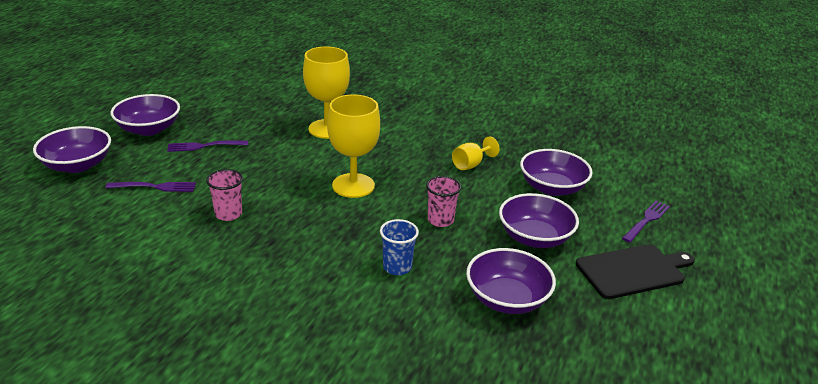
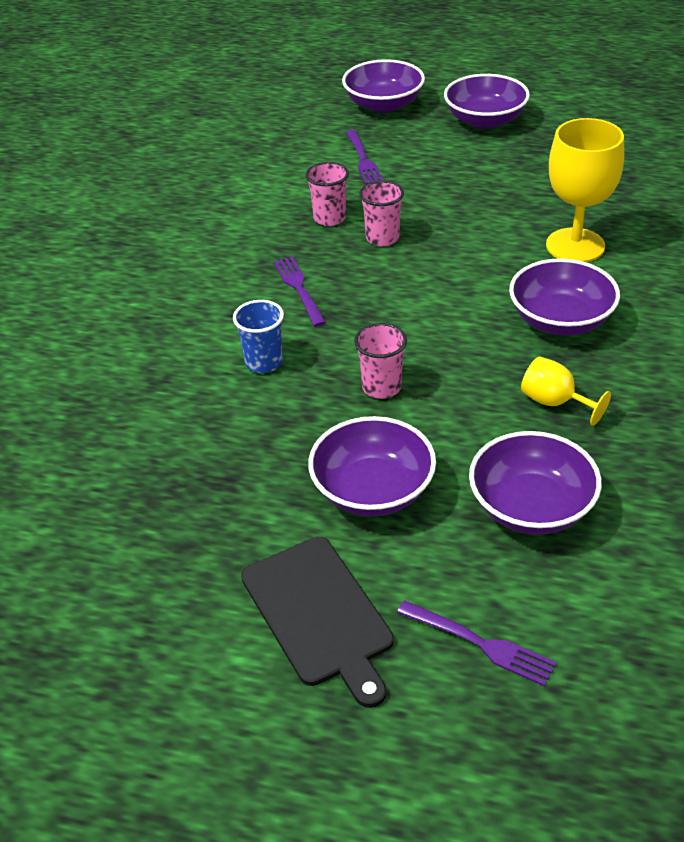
camera: 85 degrees right, 10 degrees up
purple fork [167,140,248,152] -> purple fork moved to [273,256,326,327]
yellow goblet [327,94,380,198] -> none
purple bowl [466,248,556,314] -> purple bowl moved to [509,258,620,336]
none -> pink cup [359,181,404,246]

